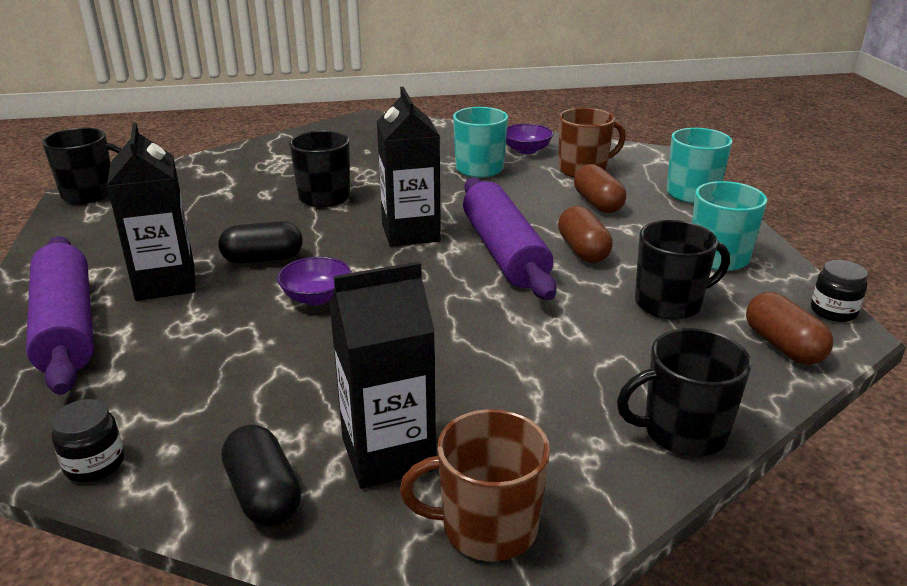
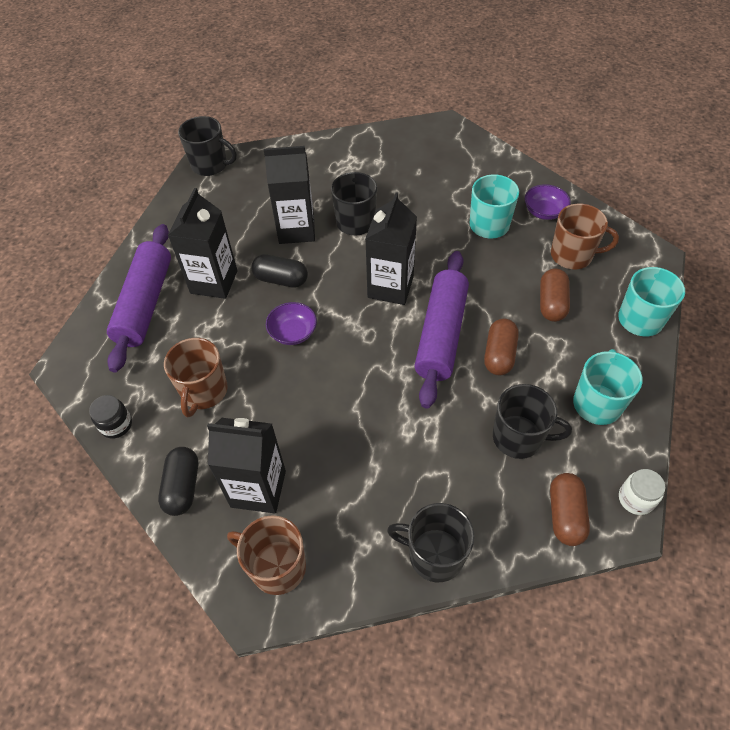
camera: 30 degrees right, 25 degrees up
black jar [811,260,868,322] -> white jar [619,469,666,515]
none -> brown mug [164,338,228,417]
none -> black carton [264,146,315,244]

